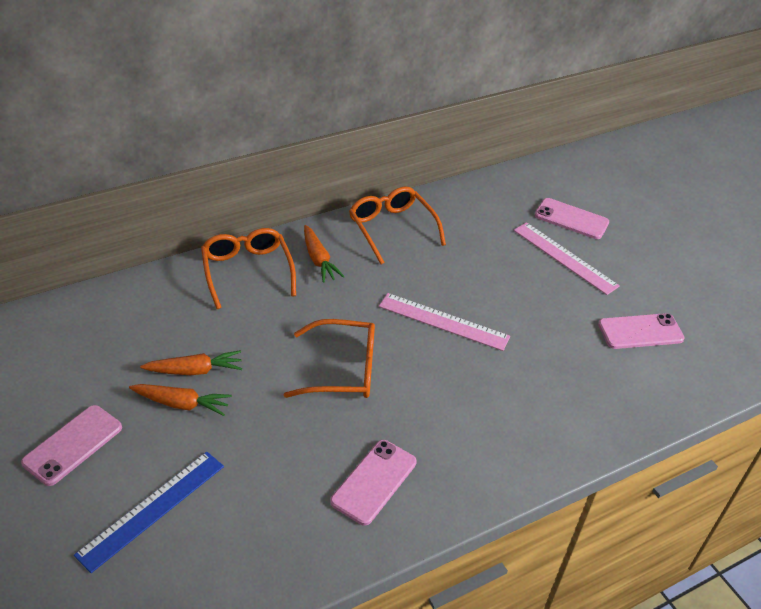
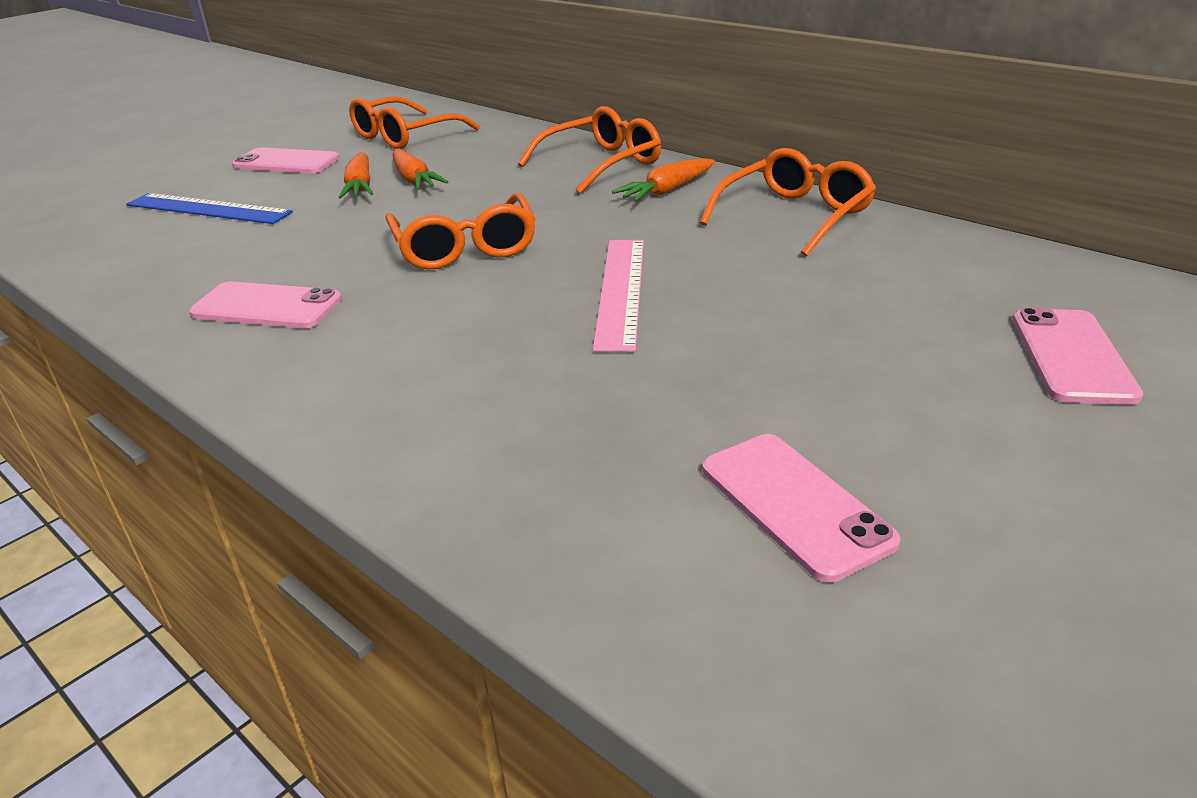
camera: 75 degrees right, 10 degrees down
pink ruler [513,222,620,295] -> none
none -> orange glasses [349,97,480,149]

